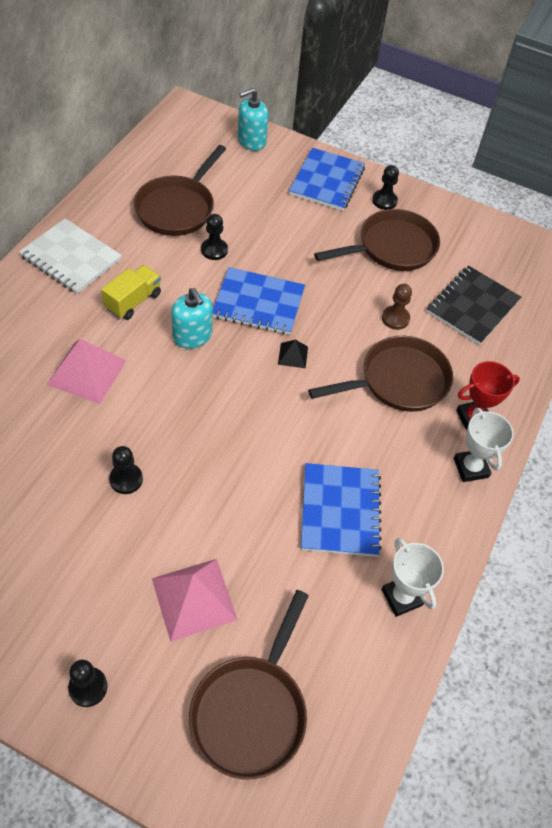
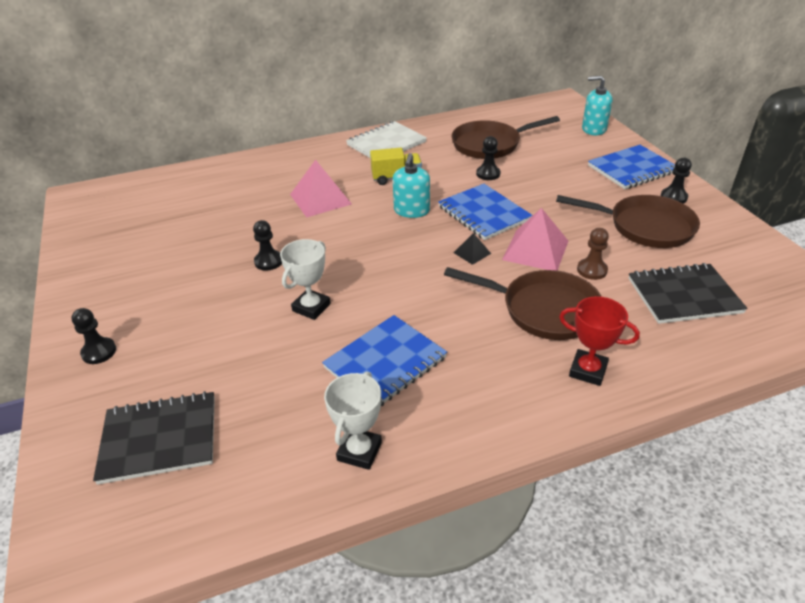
camera: 50 degrees right, 15 degrees down
white notebook [19,219,122,294] -> white notebook turned 60 degrees clockwise [346,121,427,158]
pink pyramid [152,559,238,642] -> pink pyramid moved to [502,208,568,271]
brown pan [189,590,309,779] -> black notebook [93,391,215,485]
white trophy [454,408,514,482] -> white trophy moved to [280,239,330,320]

